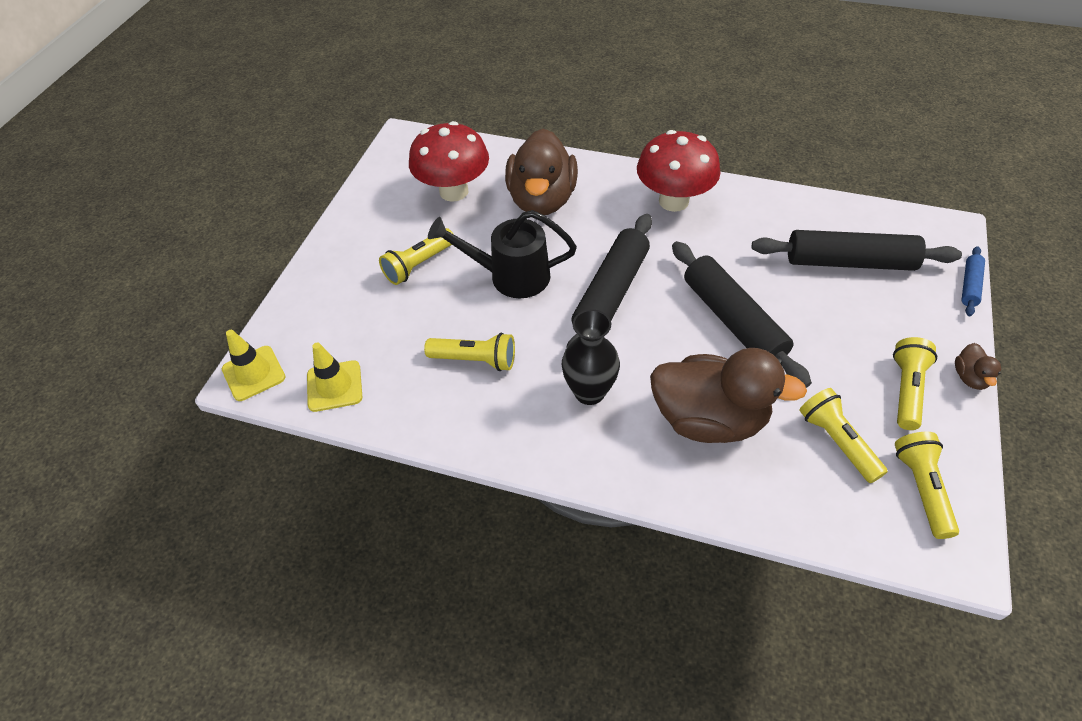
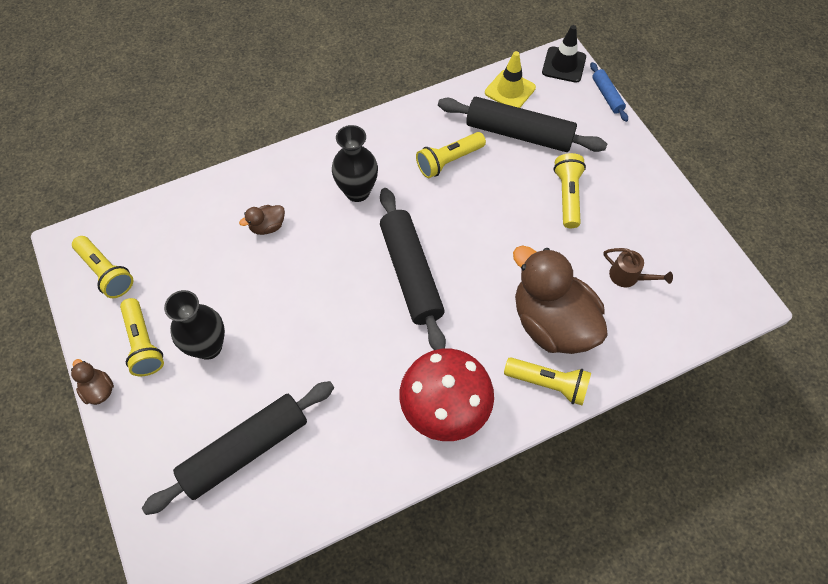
camera: 135 degrees right, 10 degrees up
yellow traffic cone [222,330,285,401] -> black traffic cone [542,25,586,83]
red mushroom [409,121,489,202] -> brown watering can [604,248,673,287]
black watering can [428,210,577,298] -> none
brown duck [650,348,807,443] -> brown duck [239,205,285,235], size x0.41
black rolling pin [672,241,812,388] -> black rolling pin moved to [438,97,607,152]
yellow flashlight [800,388,888,483] -> yellow flashlight moved to [504,358,591,406]
blue rolling pin [962,246,985,316] -> blue rolling pin moved to [590,62,628,122]
none -> black vase [164,290,225,360]

